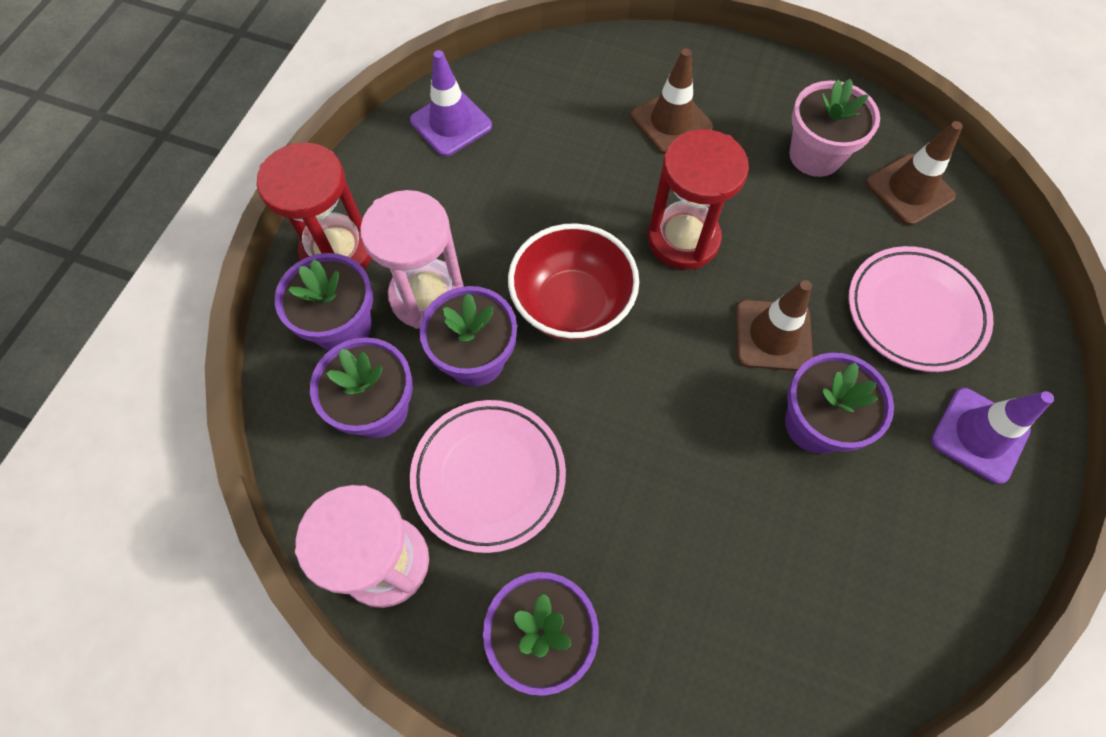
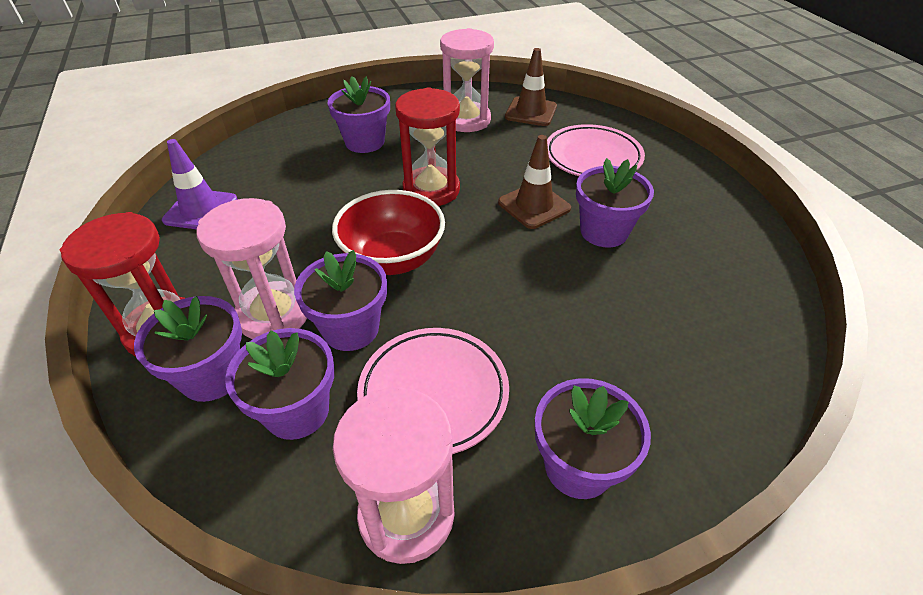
camera: 40 degrees left, 20 degrees down
brown traffic cone [631,49,713,154] -> purple flower pot [328,76,390,153]
pink flower pot [790,79,880,177] -> pink hourglass [440,28,494,132]
purple traffic cone [931,388,1054,484] -> none

